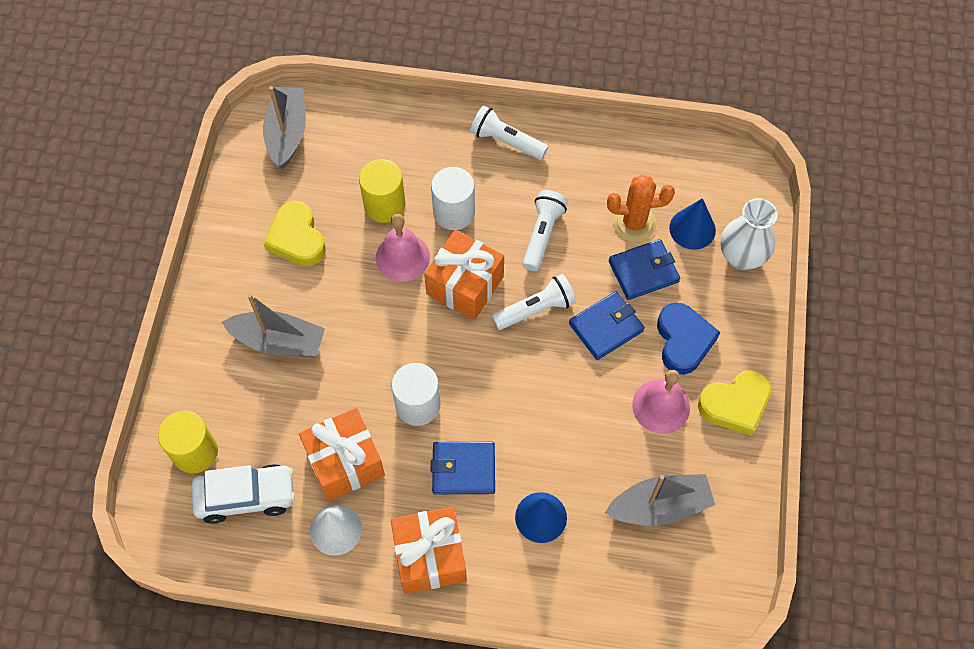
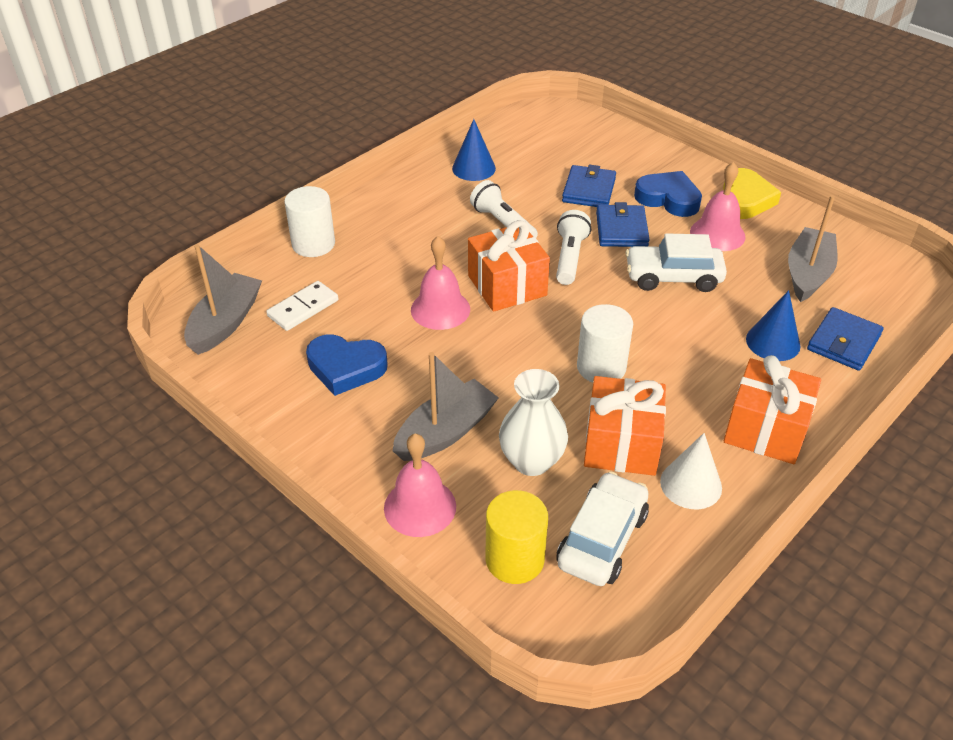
camera: 55 degrees left, 20 degrees down
grey boat [263,86,306,169] -> grey boat turned 75 degrees clockwise [184,244,262,355]
yellow heart [263,201,326,266] -> blue heart [306,335,388,396]
yellow cylinder [359,159,406,223] -> none
white cylinder [431,167,475,230] -> white cylinder moved to [284,186,335,257]
blue wallet [431,442,495,494] -> blue wallet moved to [807,307,884,371]
white flashlight [470,105,548,160] -> none
orange cactus [607,174,675,242] -> none
blue cone [669,198,716,250] -> blue cone moved to [452,119,496,181]
white vase [721,198,778,270] -> white vase moved to [499,369,568,476]
none -> white domino [266,281,338,331]
none -> pink bell [384,434,456,537]
none -> white car [625,233,727,292]

